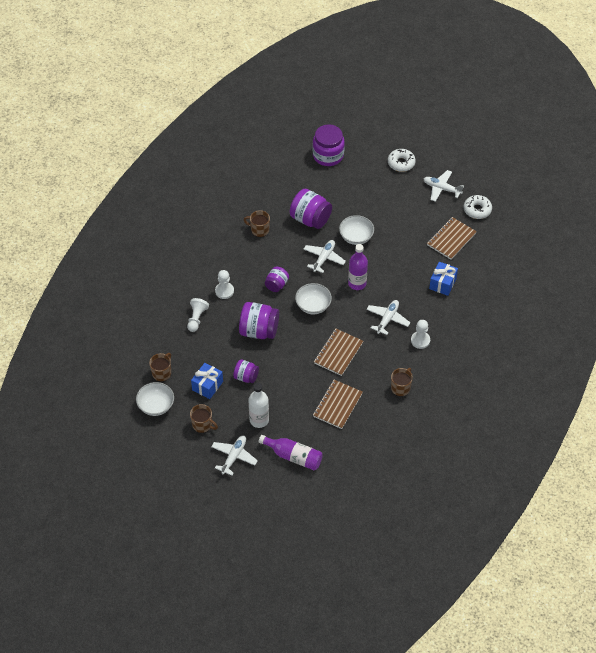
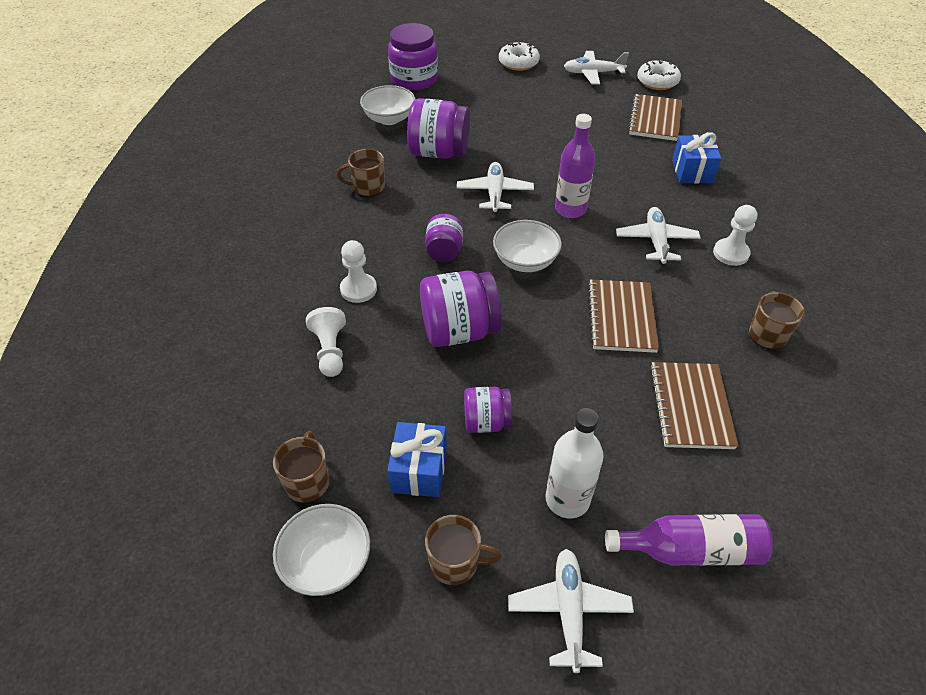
camera: 25 degrees left, 5 degrees down
white bowl [339,215,374,245] -> white bowl moved to [360,85,415,125]

